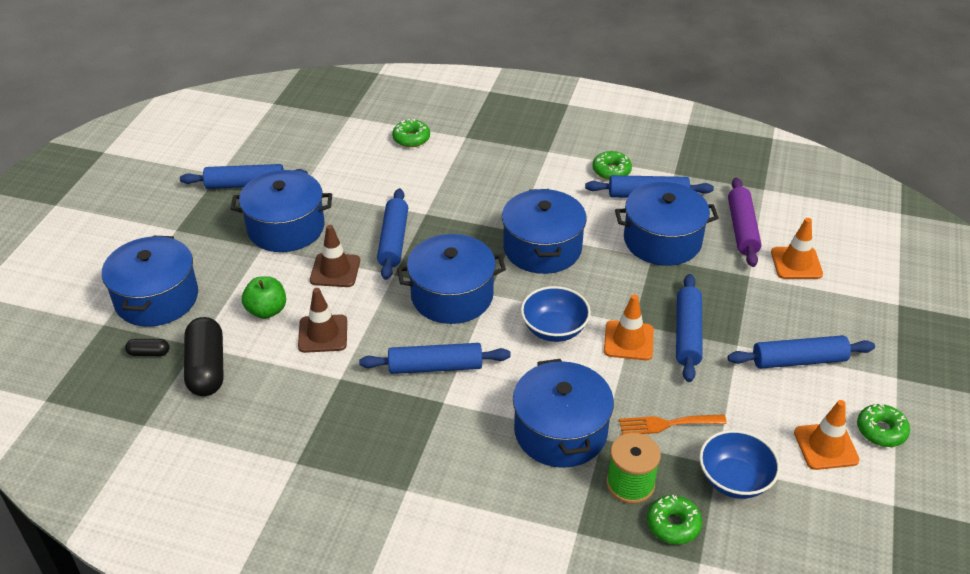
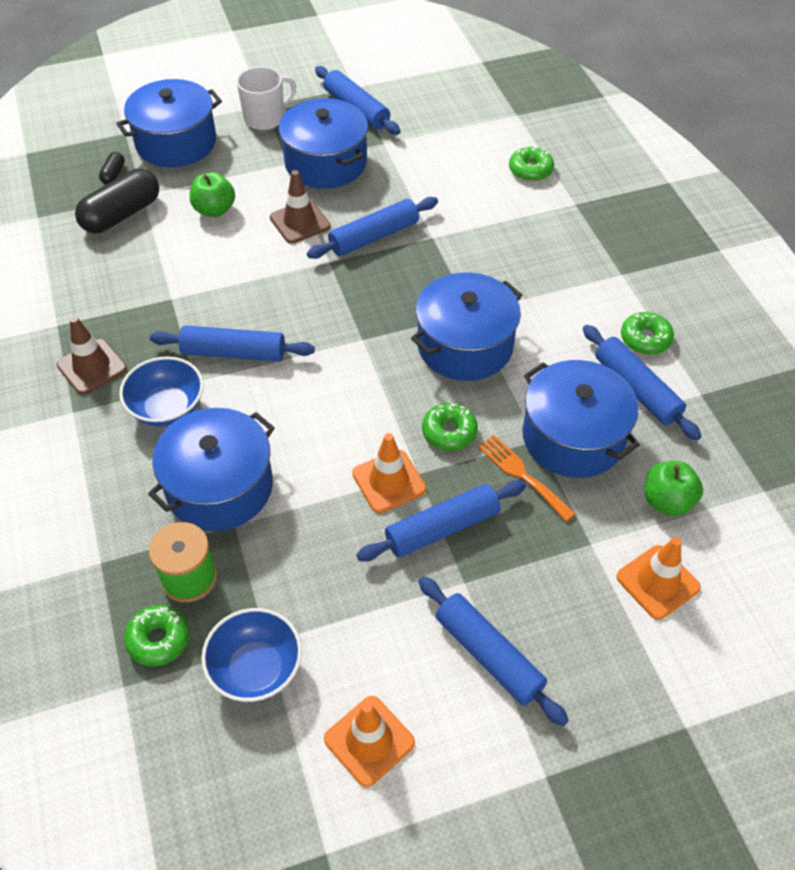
camera: 55 degrees right, 10 degrees up
black capsule [125,339,170,356] -> black capsule turned 45 degrees clockwise [99,152,125,185]
brown traffic cone [298,288,347,353] -> brown traffic cone moved to [57,316,127,395]
blue rolling pin [359,343,511,374] -> blue rolling pin turned 45 degrees counterclockwise [150,325,315,362]
blue pot [397,234,506,324] -> none
blue bowl [521,286,591,342] -> blue bowl moved to [119,356,204,427]
orange fork [619,414,727,435] -> orange fork moved to [478,435,576,521]
purple rolling pin [728,178,761,267] -> green apple [645,461,703,516]
green donut [857,404,910,447] -> green donut moved to [422,403,478,451]
none -> white mug [236,66,296,130]

